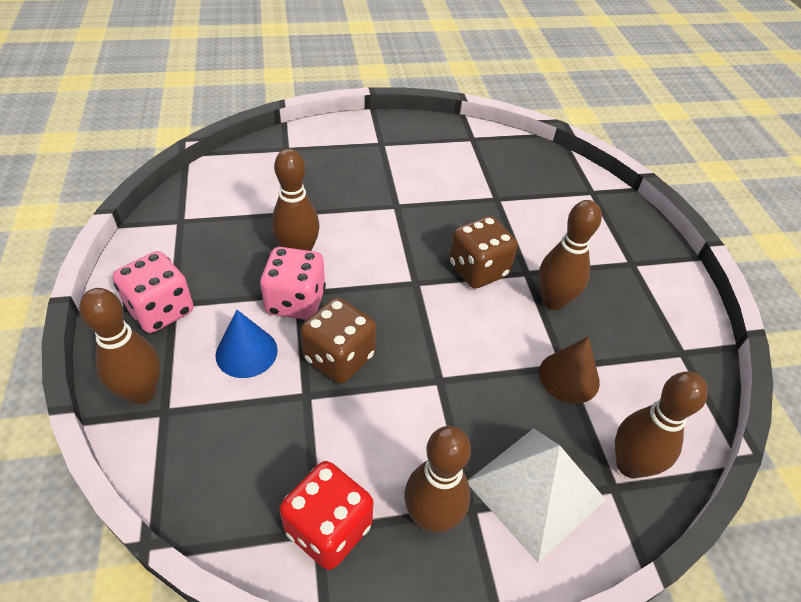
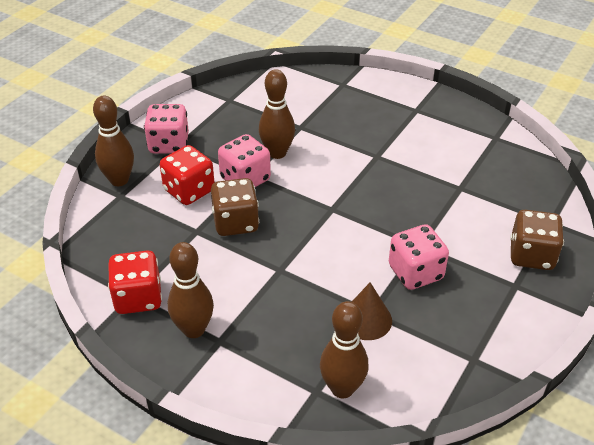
camera: 45 degrees right, 5 degrees down
blue cone [215,310,278,378] -> red dice [160,145,214,205]
brown dice [449,216,518,289] -> brown dice moved to [510,210,564,270]
white pyramid [468,428,606,563] -> none
brown bowling pin [538,200,602,310] -> pink dice [389,224,449,290]

